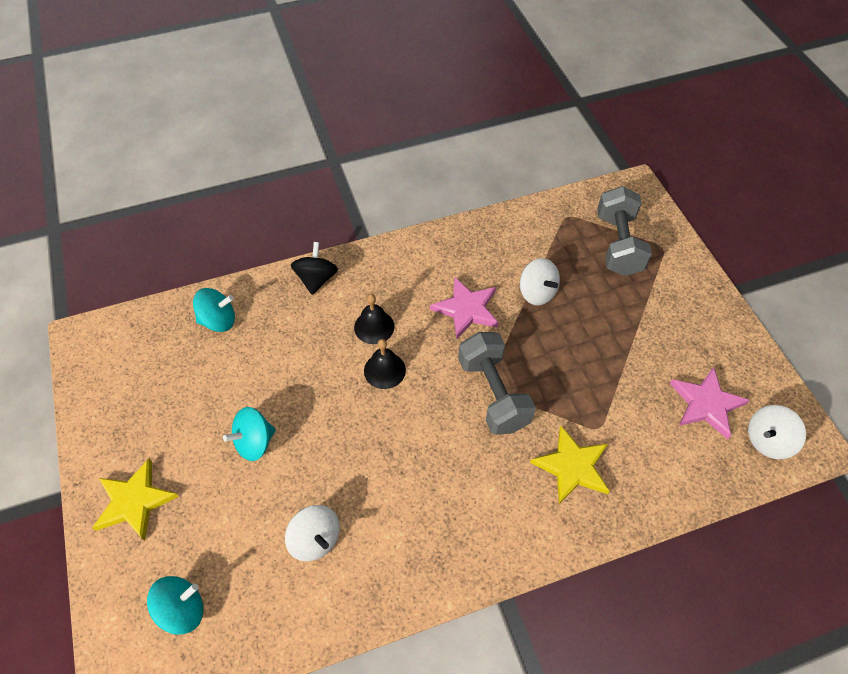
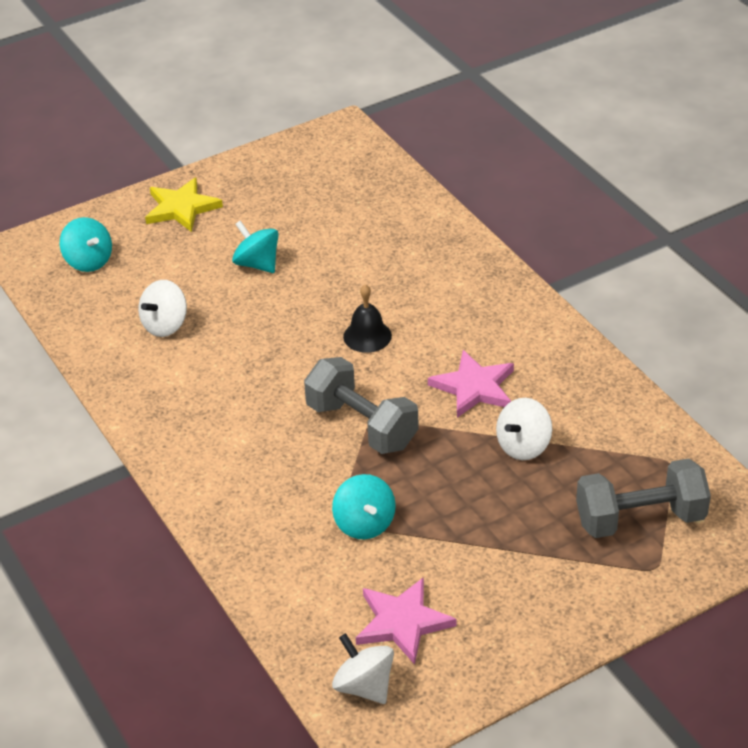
camera: 80 degrees right, 15 degrees down
turquoise spinning top [193,288,235,332] -> turquoise spinning top moved to [332,474,396,539]
black spinning top [291,242,338,295] -> none
black bell [354,294,394,344] -> none
grey dumbbell [458,332,536,435] -> grey dumbbell turned 75 degrees clockwise [304,357,419,454]
yellow star [530,426,609,504] -> none

